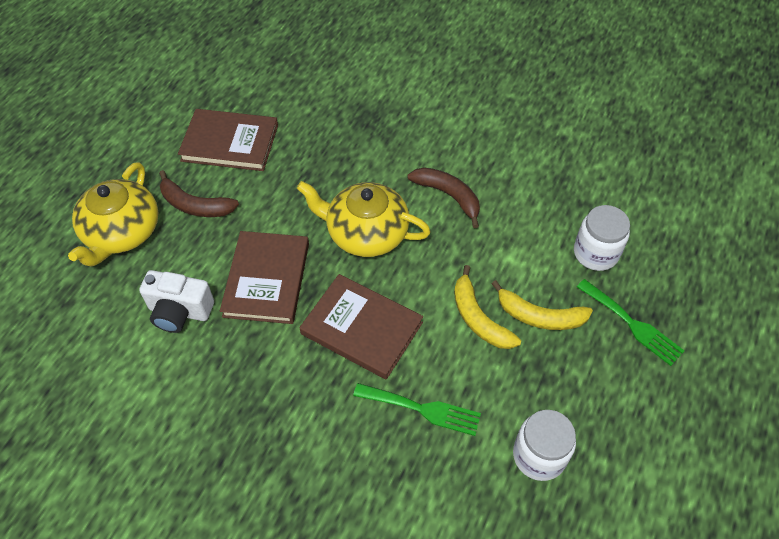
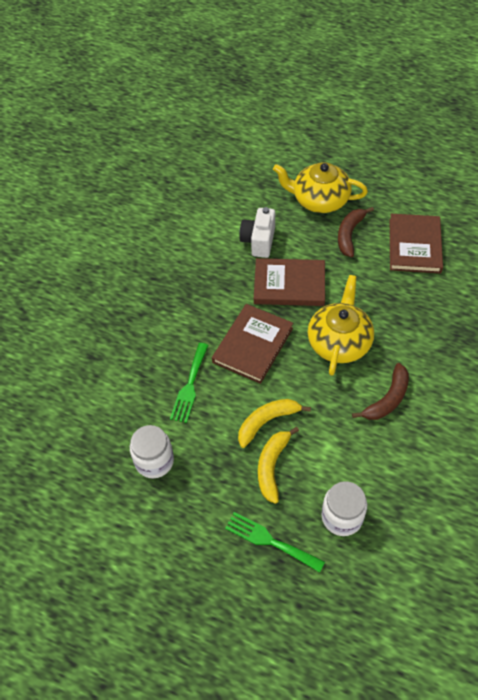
camera: 90 degrees right, 0 degrees up
green fork [577,279,684,366] -> green fork turned 75 degrees clockwise [225,512,325,573]

